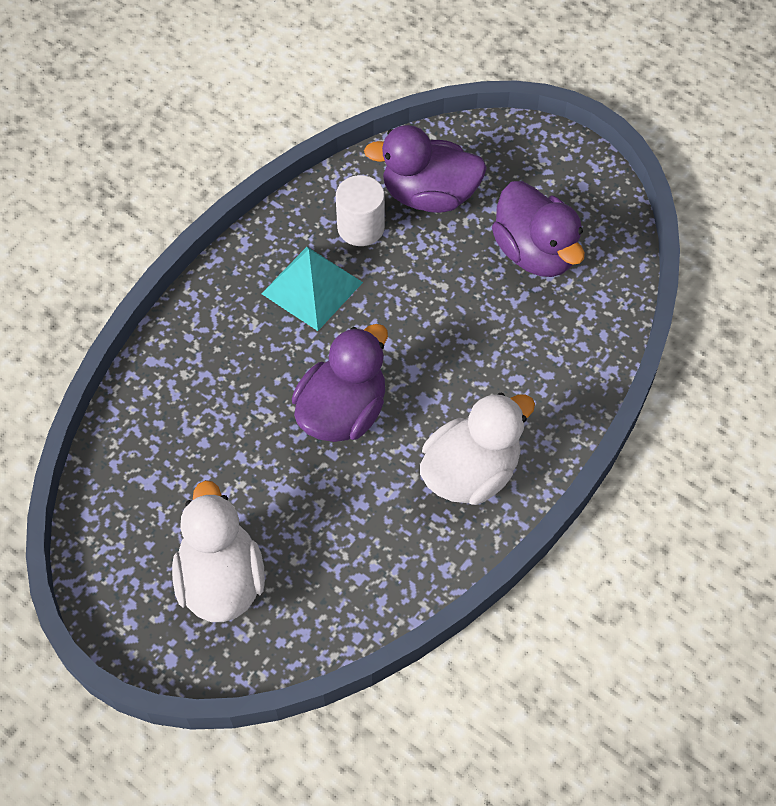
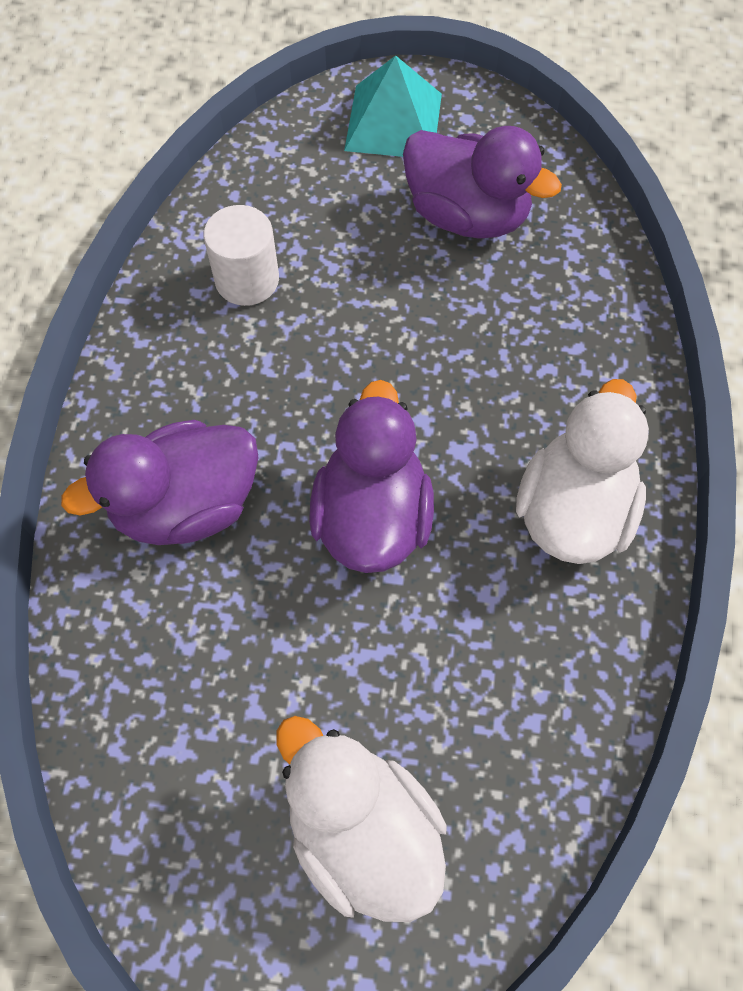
camera: 30 degrees left, 5 degrees up
turquoise pyramid [261,247,363,331] -> turquoise pyramid moved to [344,55,442,157]
purple duck [364,125,487,213] -> purple duck moved to [61,420,259,545]

